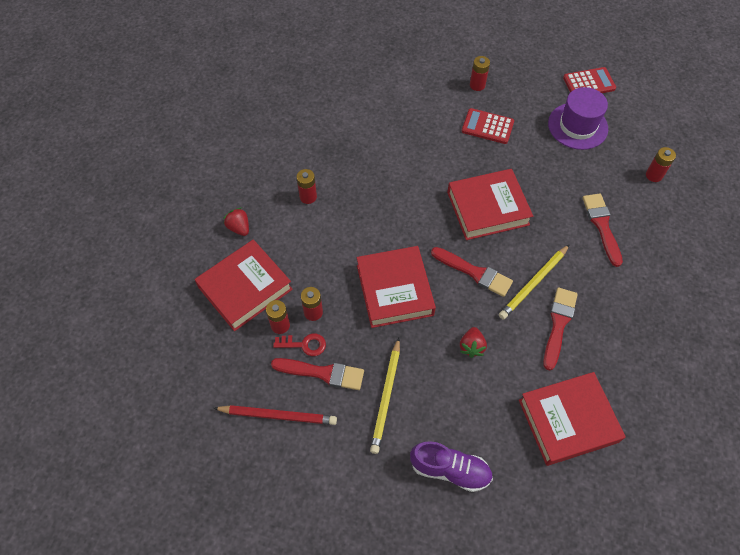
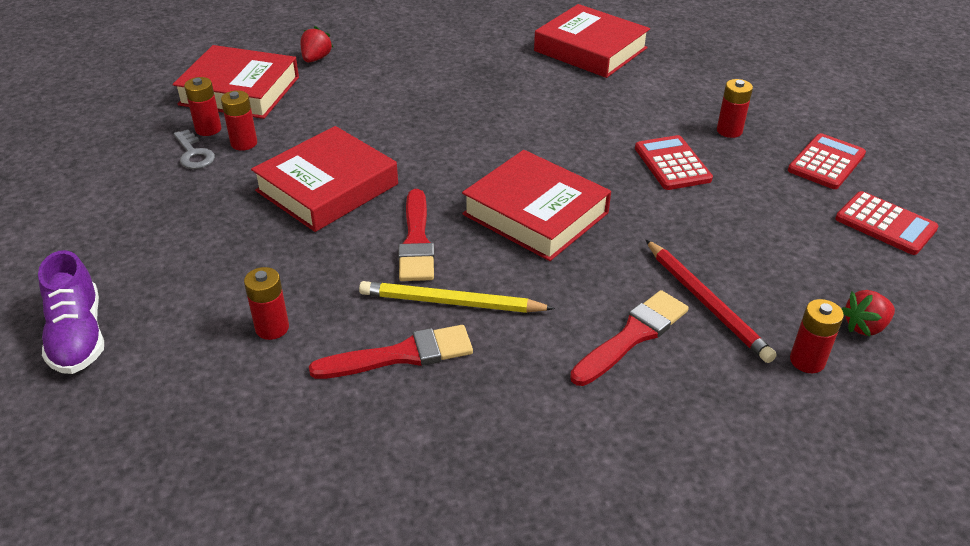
camera: 55 degrees right, 20 degrees down
red pencil [214,405,337,425] -> red pencil moved to [646,240,777,363]
red brush [271,358,364,390] -> none
red key [273,334,326,356] -> grey key [174,129,215,169]
red battery [296,169,317,204] -> red battery moved to [244,267,289,340]
yellow pencil [370,338,400,454] -> none
red strawberry [460,327,487,358] -> red strawberry moved to [842,290,895,336]
red book [519,372,626,466] -> red book moved to [534,4,650,78]
purple hat [548,87,608,150] -> none
none -> red calculator [788,133,866,189]

